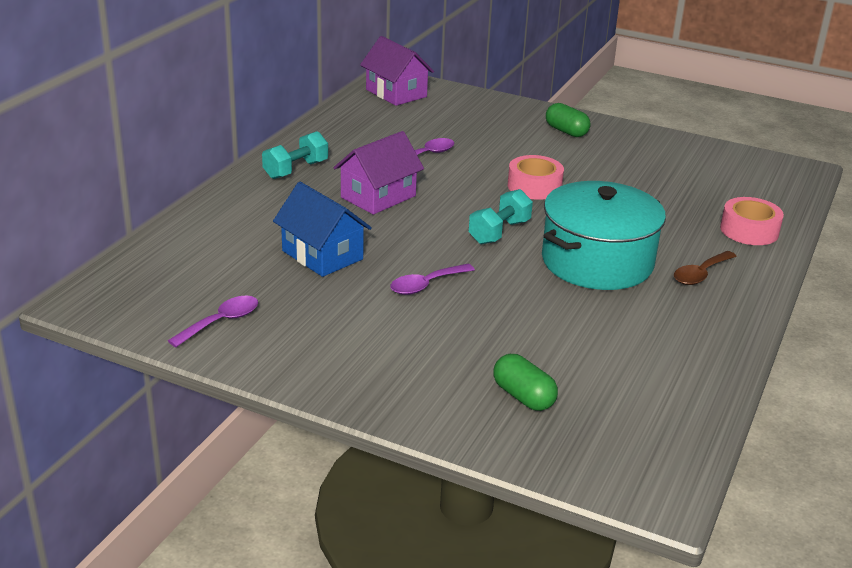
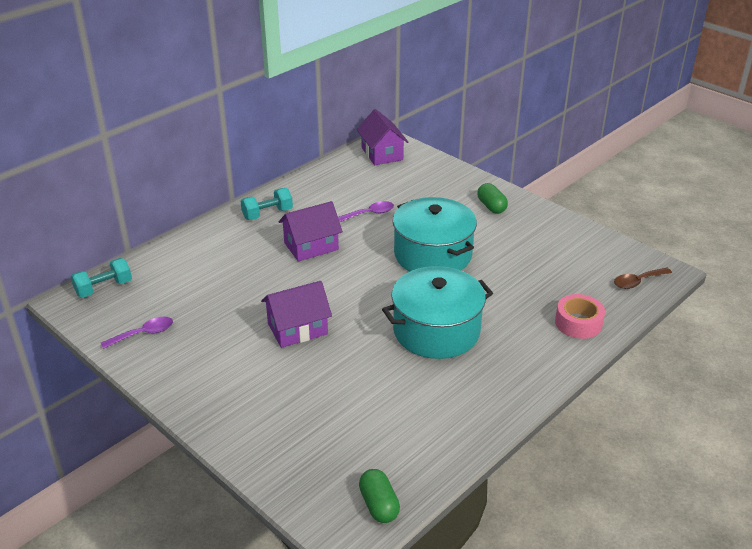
camera: 20 degrees right, 5 degrees up
blue house [273,182,372,277] -> none
purple spoon [390,264,475,295] -> purple house [261,281,332,348]
turquoise dumbbell [469,189,533,244] -> turquoise dumbbell moved to [71,258,132,298]
green capsule [493,354,558,411] -> green capsule moved to [359,469,400,523]
pink tape [508,155,564,200] -> turquoise pot [392,197,477,271]
brown spoon [674,251,737,285] -> brown spoon moved to [614,268,672,289]

